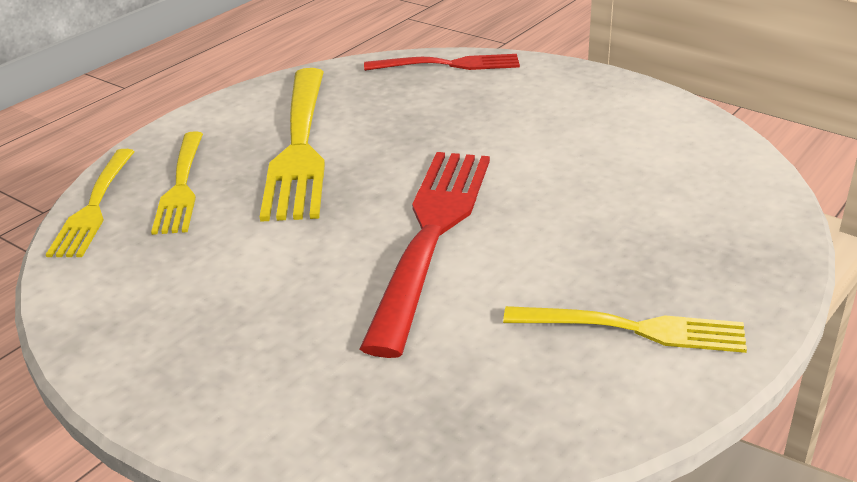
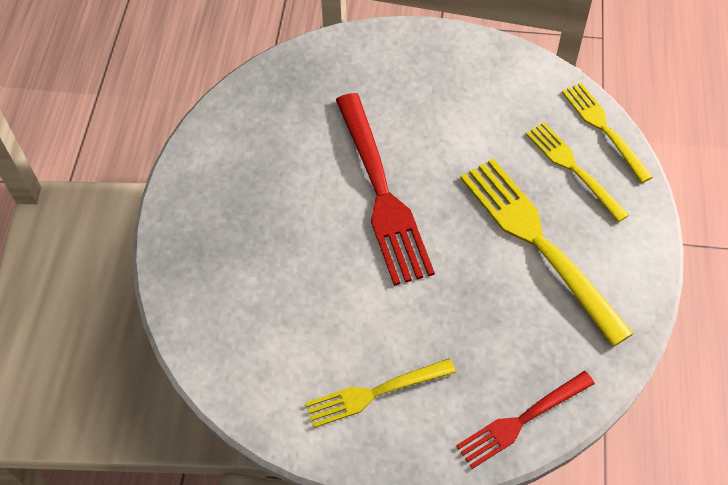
camera: 150 degrees right, 25 degrees up
yellow fork [503,306,747,353] -> yellow fork moved to [305,358,456,428]

